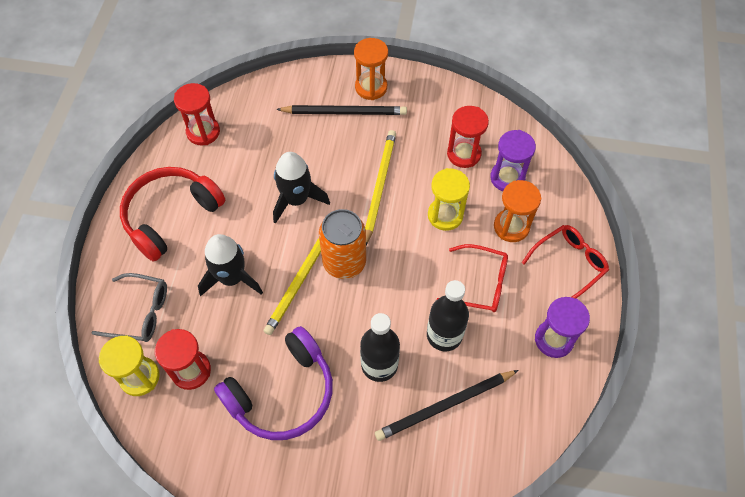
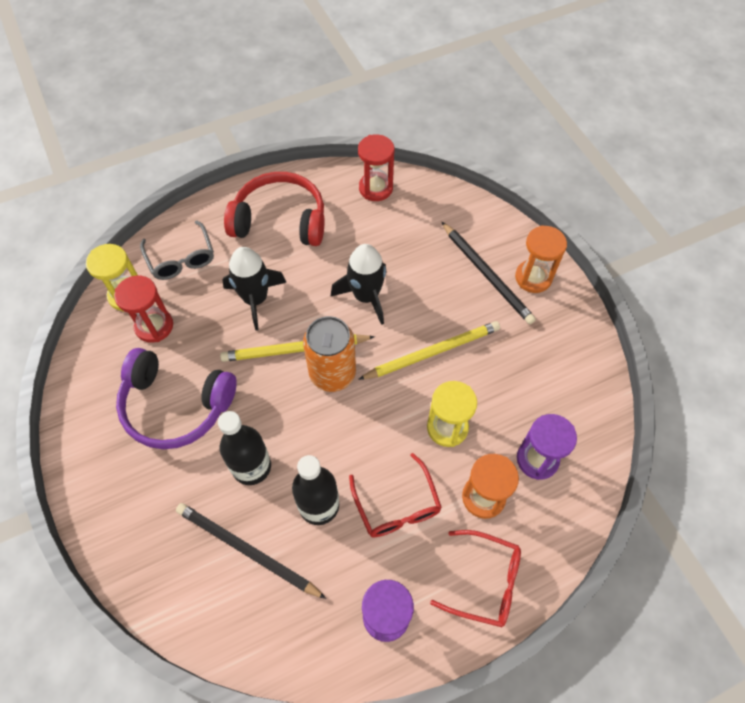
camera: 55 degrees right, 0 degrees up
red hourglass [447,106,489,168] -> none

